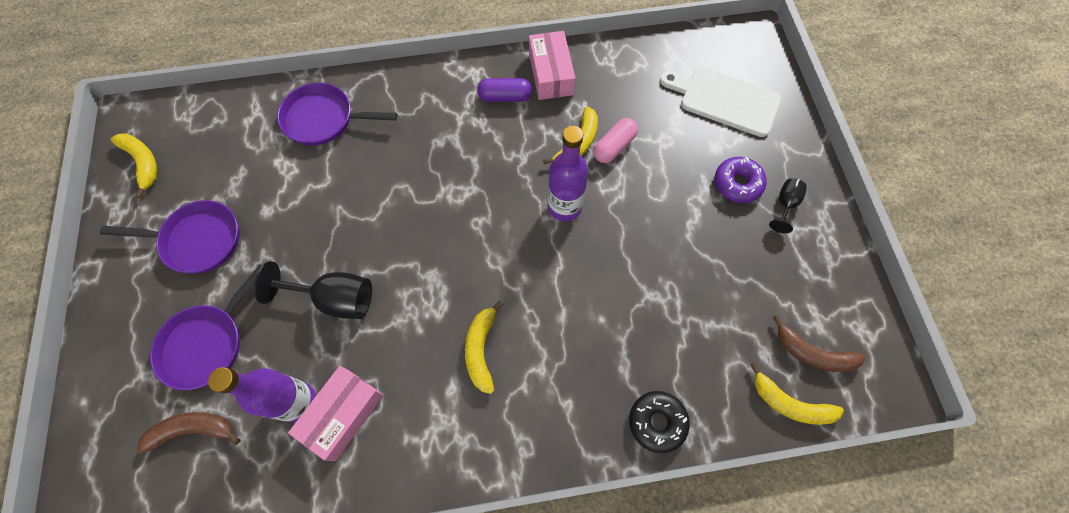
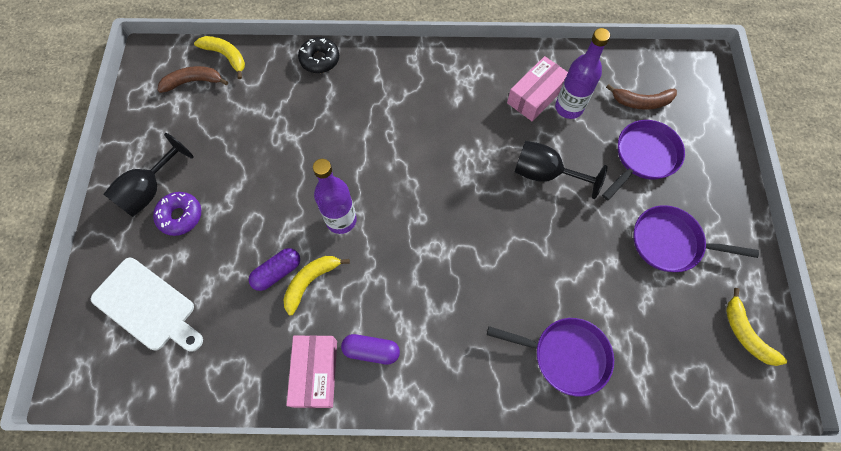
camera: 170 degrees left, 0 degrees up
yellow banana [465,301,503,394] -> none
pink capsule [594,118,638,163] -> purple capsule [249,248,300,291]
black goblet [769,178,807,233] -> black goblet [103,133,194,217], size x1.81
brown banana [773,315,865,372] -> brown banana turned 45 degrees counterclockwise [158,66,228,93]

